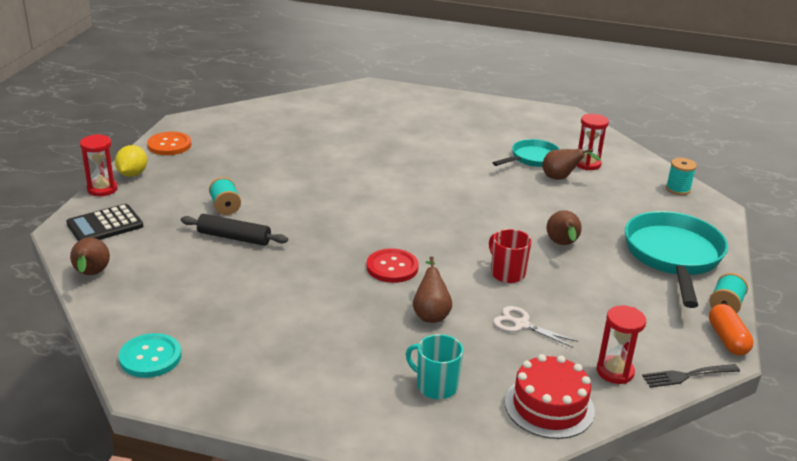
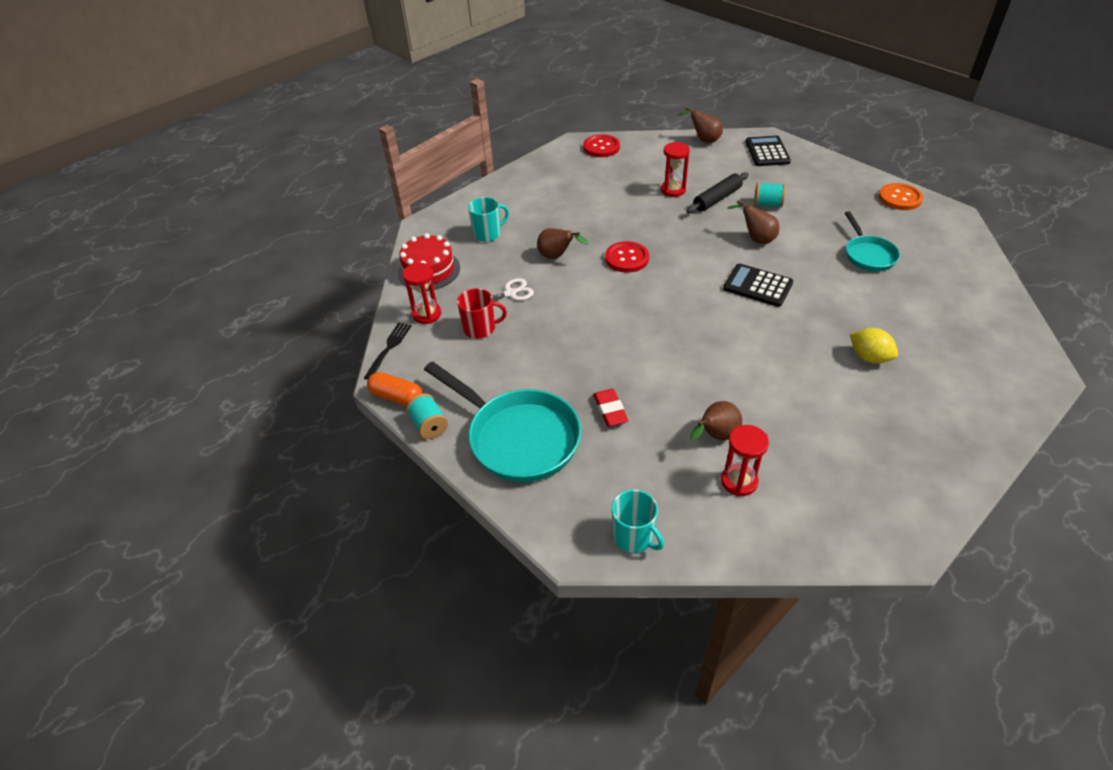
camera: 125 degrees right, 15 degrees up
red hourglass [80,134,117,196] -> red hourglass moved to [661,142,690,197]
yellow lemon [115,145,147,177] -> yellow lemon moved to [850,328,898,363]
turquoise button [119,333,181,378] -> red button [583,134,620,157]
red mug [489,229,532,283] -> red mug moved to [457,288,507,339]
turquoise pan [493,139,559,167] -> turquoise pan moved to [845,211,900,271]
brown pear [547,210,582,245] -> brown pear moved to [727,200,779,244]
turquoise spool [666,158,697,195] -> turquoise mug [612,490,664,553]
none -> red eraser [593,389,629,426]
none -> black calculator [723,264,793,307]

